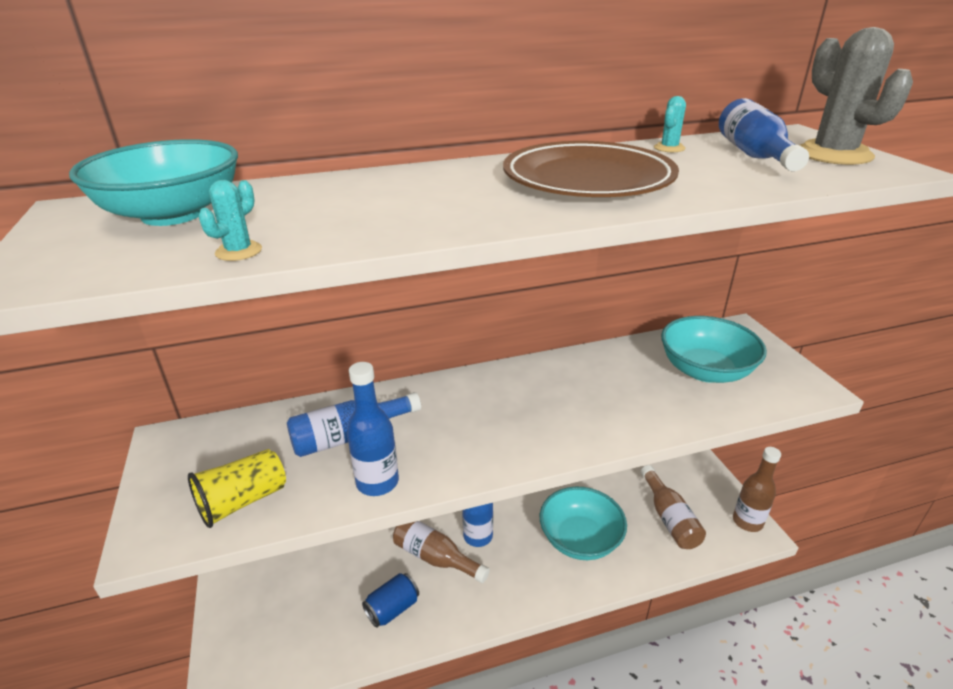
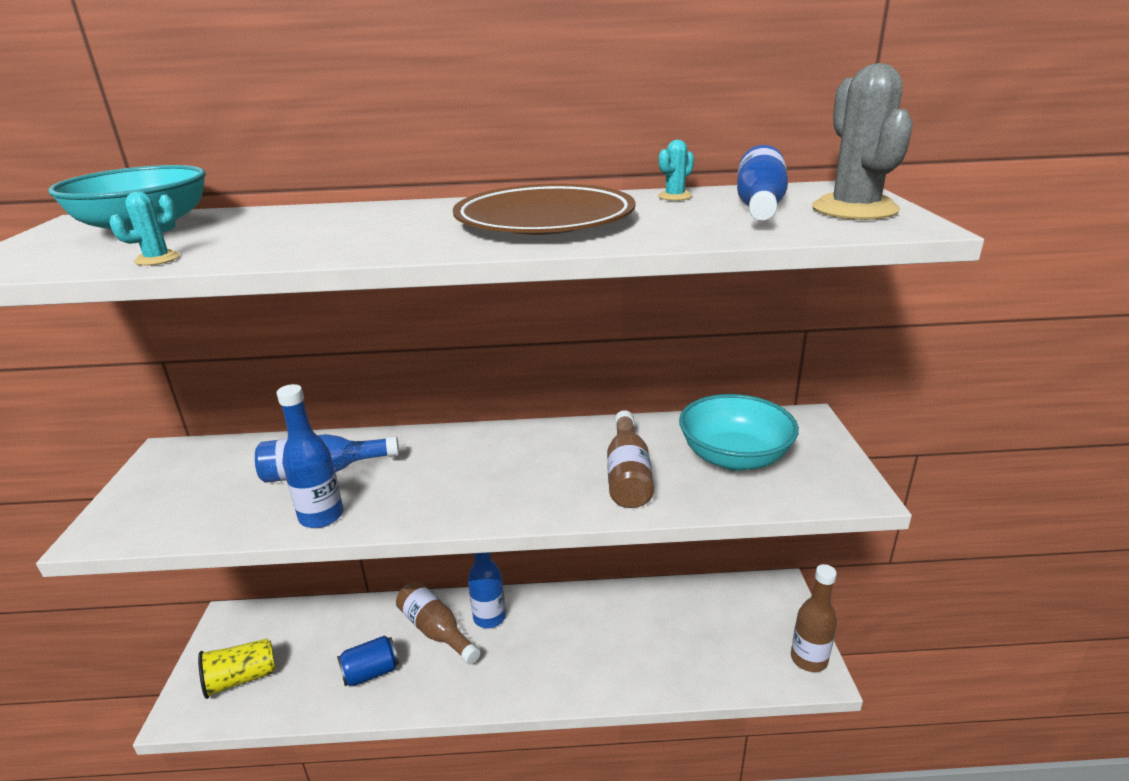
camera: 15 degrees right, 5 degrees down
yellow cup [188,449,286,528] -> yellow cup moved to [198,639,275,699]
turquoise bowl [540,487,627,560] -> none
brown bottle [640,465,706,549] -> brown bottle moved to [607,410,654,508]

